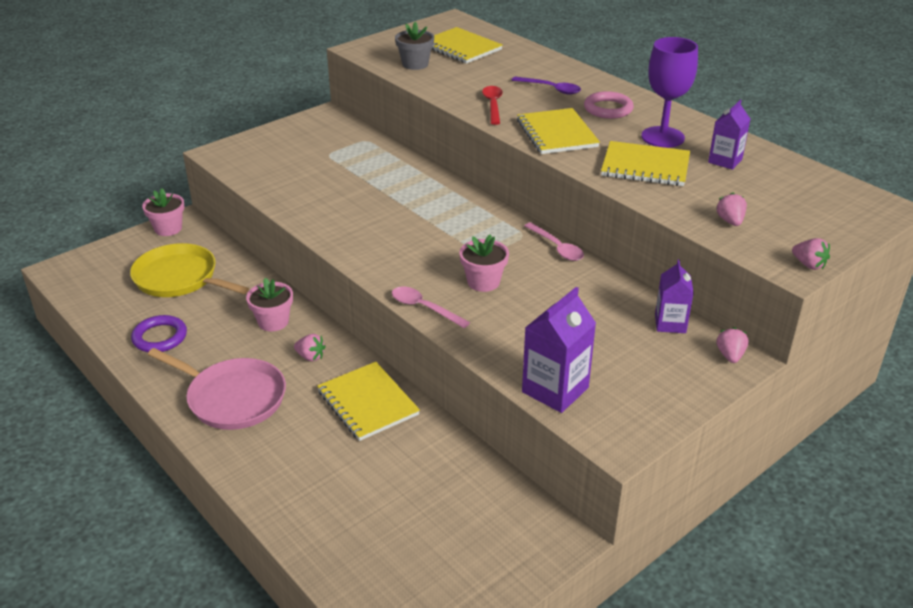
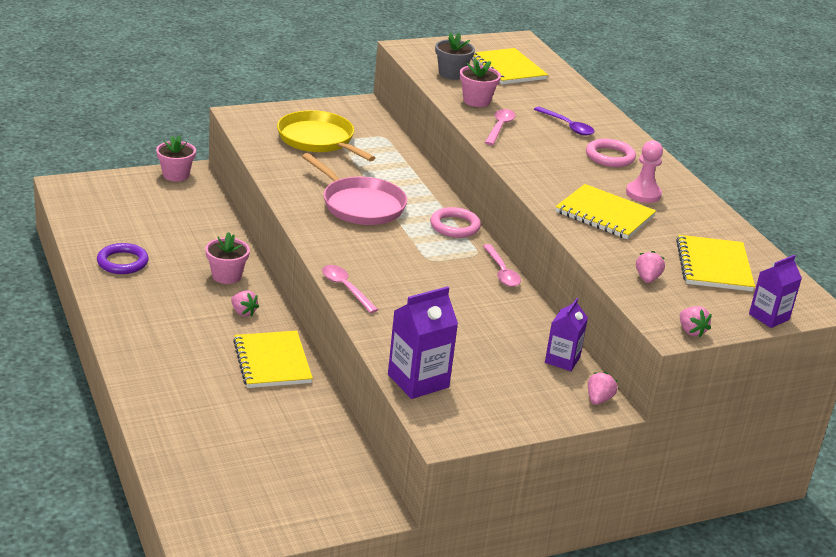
camera: 15 degrees right, 5 degrees down
yellow pan [130,243,249,297] -> yellow pan moved to [277,110,375,161]
pink pan [148,348,286,430] -> pink pan moved to [302,153,407,225]
pink flower pot [459,234,509,292] -> pink flower pot moved to [460,59,501,107]
red spoon [482,86,503,125] -> pink spoon [485,109,516,145]
yellow notebook [517,108,600,154] -> yellow notebook moved to [676,235,755,291]
purple goblet [641,37,698,148] -> pink pawn [626,140,663,203]
purple carton [708,100,750,170] -> purple carton moved to [749,255,802,328]
none -> pink ring [430,207,481,238]

